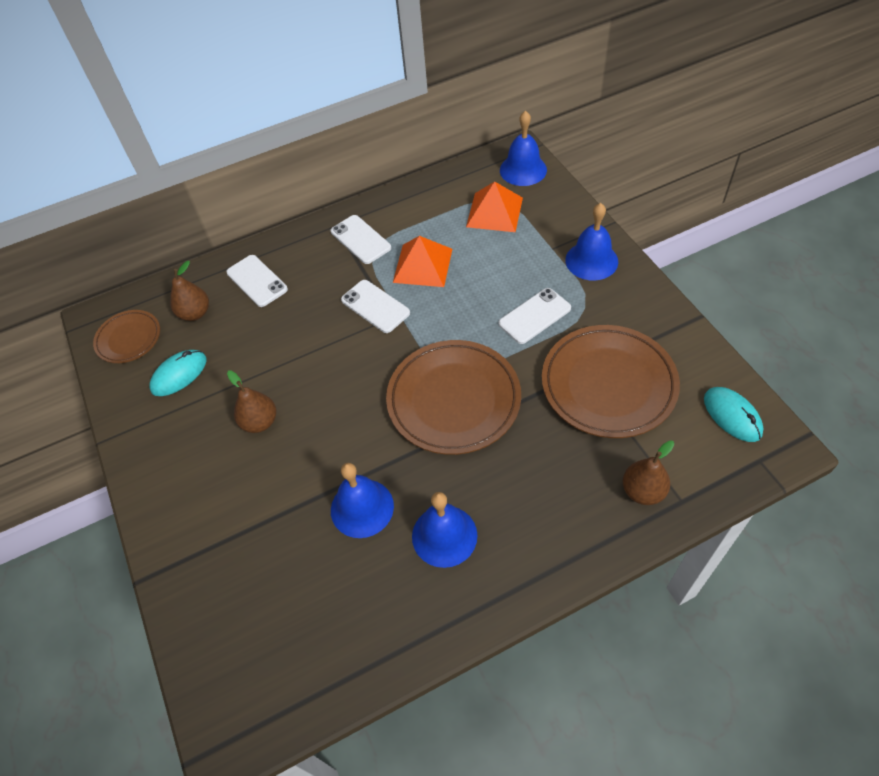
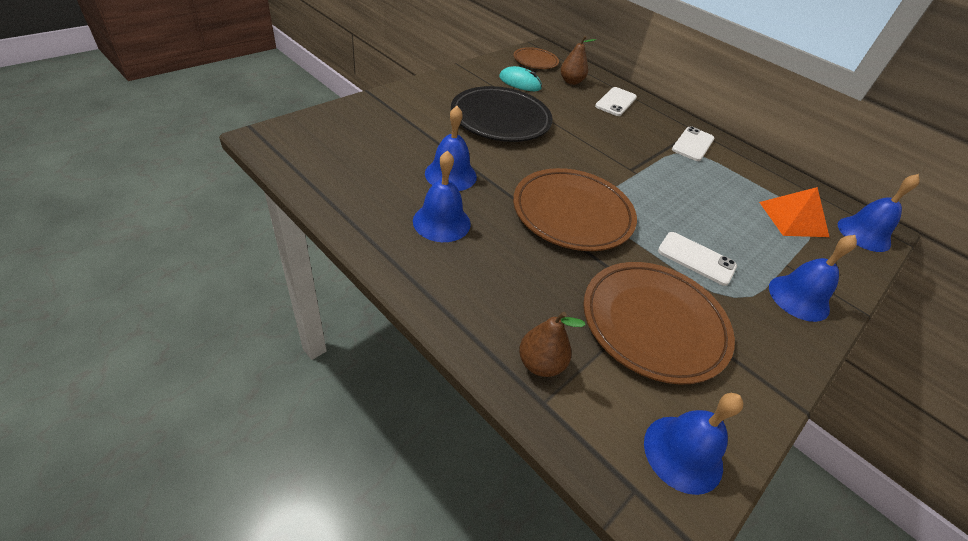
camera: 60 degrees right, 10 degrees down
brown pear [227,371,276,433] -> black plate [451,86,553,142]
white phone [341,280,410,333] -> none
orange pyramid [393,236,452,287] -> none
turquoise mouse [704,387,764,442] -> blue bell [644,393,743,495]

